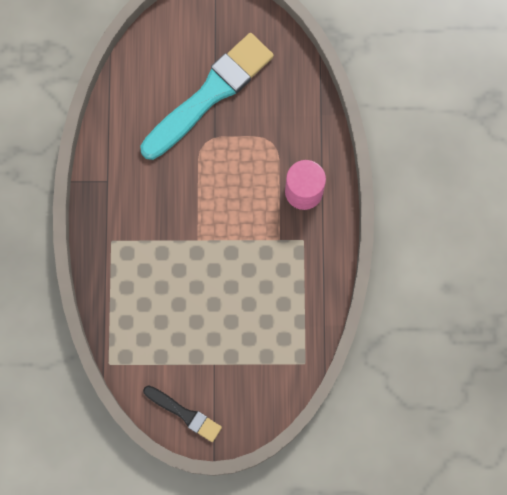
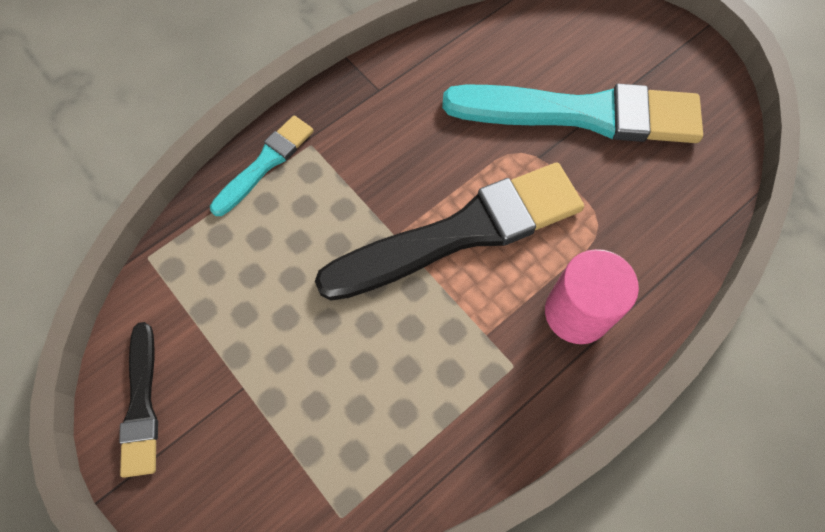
camera: 50 degrees right, 10 degrees down
none -> turquoise brush [210,116,314,216]
none -> black brush [315,163,584,301]

